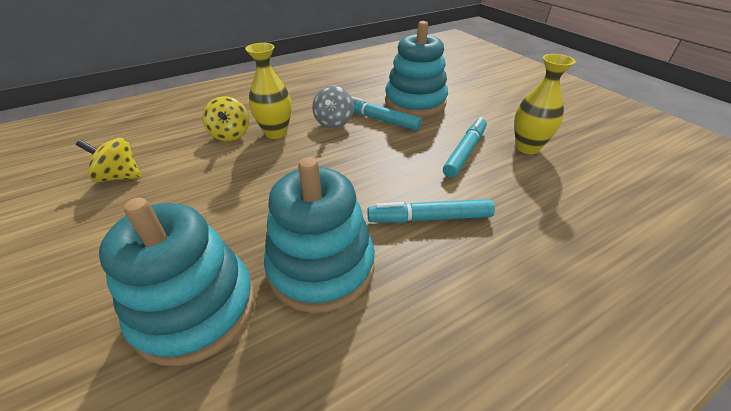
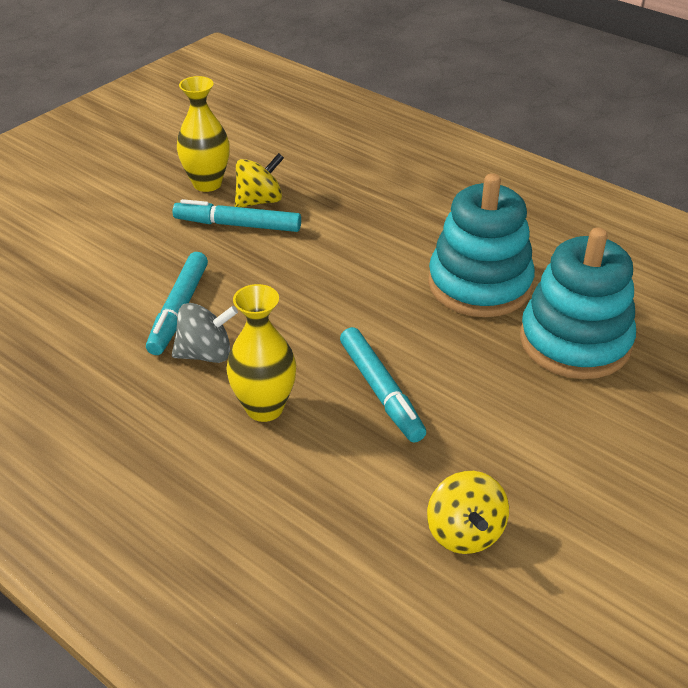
camera: 110 degrees left, 0 degrees up
yellow spinning top [202,96,249,141] -> yellow spinning top moved to [235,153,284,208]
turquoise marker [367,199,495,223] -> turquoise marker moved to [340,327,426,443]
turquoise stacking toy [385,21,448,117] -> none

